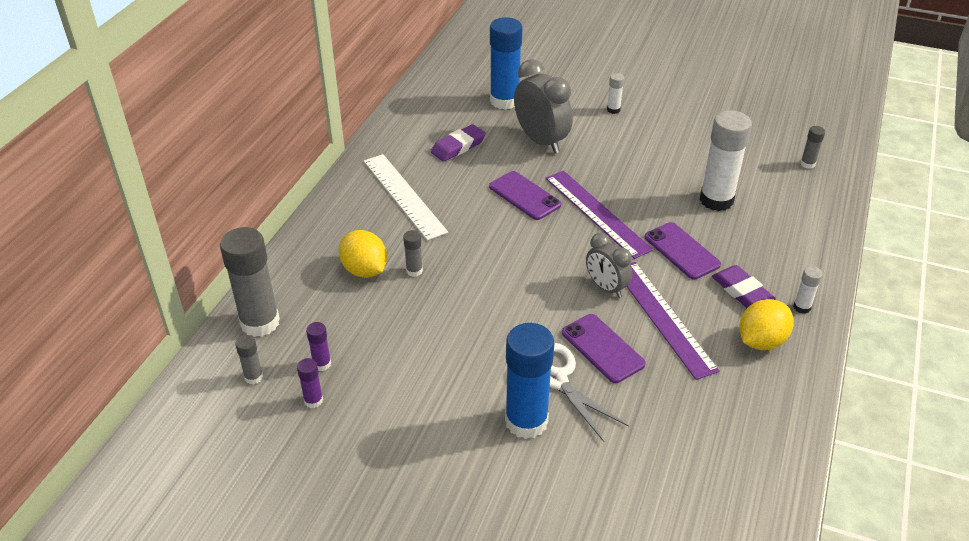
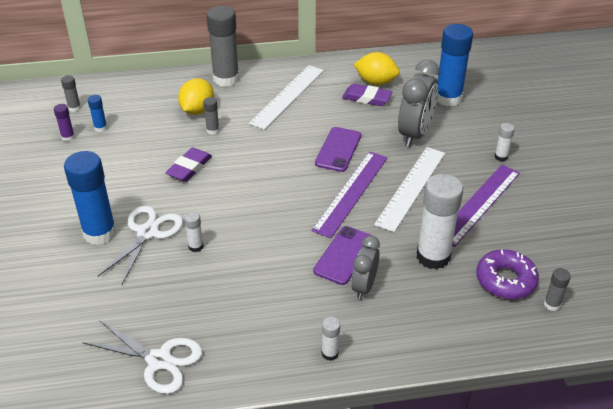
camera: 60 degrees right, 0 degrees up
grey glue stick [220,227,280,337] -> grey glue stick moved to [206,6,239,87]
purple glue stick [306,322,331,371] -> blue glue stick [88,95,107,132]
purple phone [562,314,646,383] -> white glue stick [184,211,204,252]
grey clock [586,233,632,298] -> grey clock moved to [351,235,380,300]
purple ruler [627,262,720,380] -> purple ruler moved to [452,165,520,247]
purple eraser [712,265,776,308] -> purple eraser moved to [165,147,212,182]
yellow lemon [739,299,794,350] -> yellow lemon moved to [354,52,400,85]
none -> white scissors [82,320,202,394]
none -> white ruler [374,147,445,232]
none -> purple donut [476,249,539,299]

